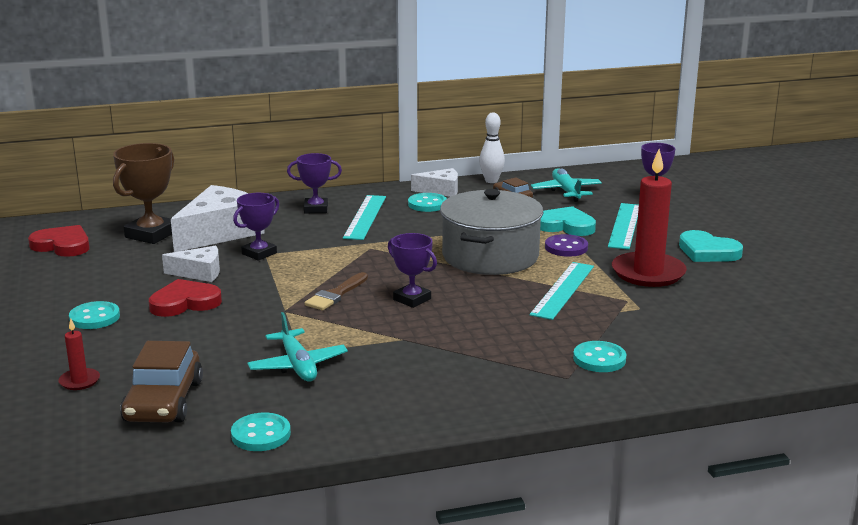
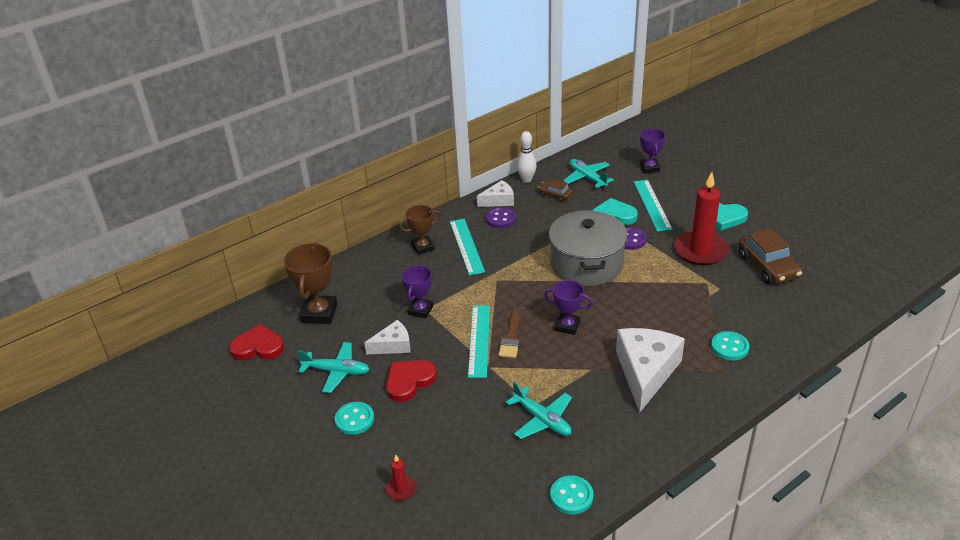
camera: 20 degrees left, 15 degrees up
brown car [120,341,203,422] -> brown car moved to [739,228,802,284]
white cheese [171,185,265,252] -> white cheese moved to [616,328,685,413]
purple trophy [287,153,342,213] -> brown trophy [400,205,441,255]
turquoise button [408,193,447,212] -> purple button [486,207,516,228]
turquoise ruler [530,262,594,320] -> turquoise ruler moved to [468,305,490,378]
none -> turquoise plane [298,342,370,393]

